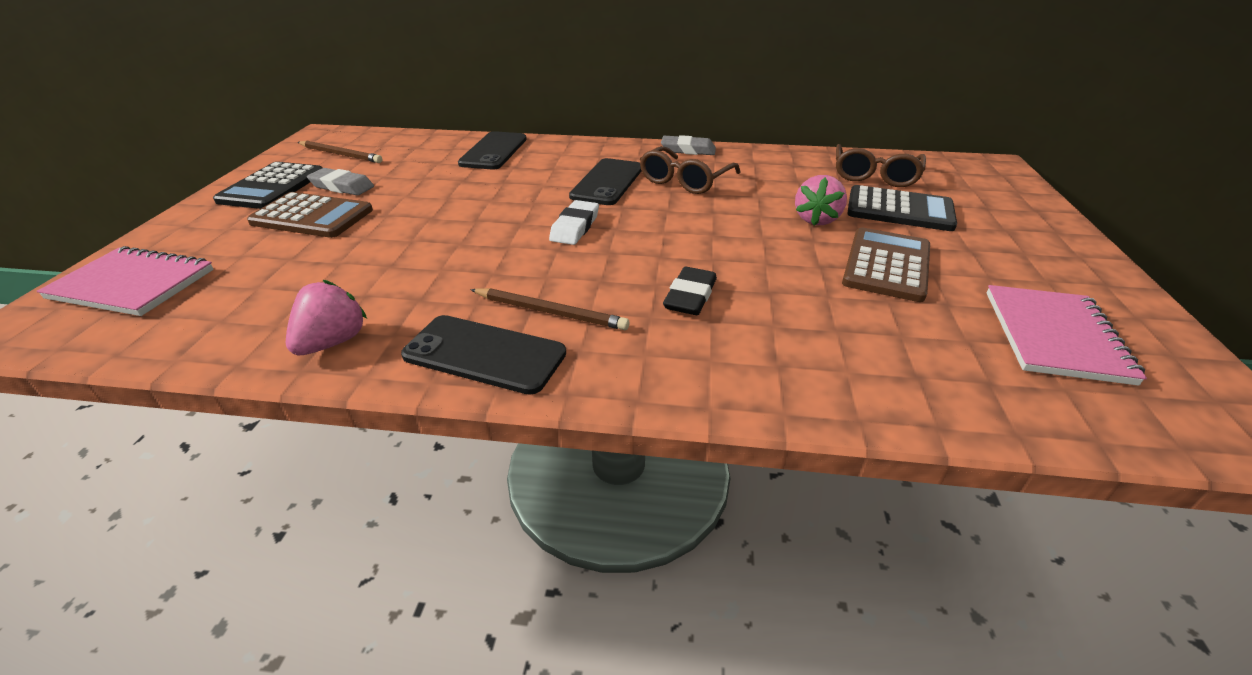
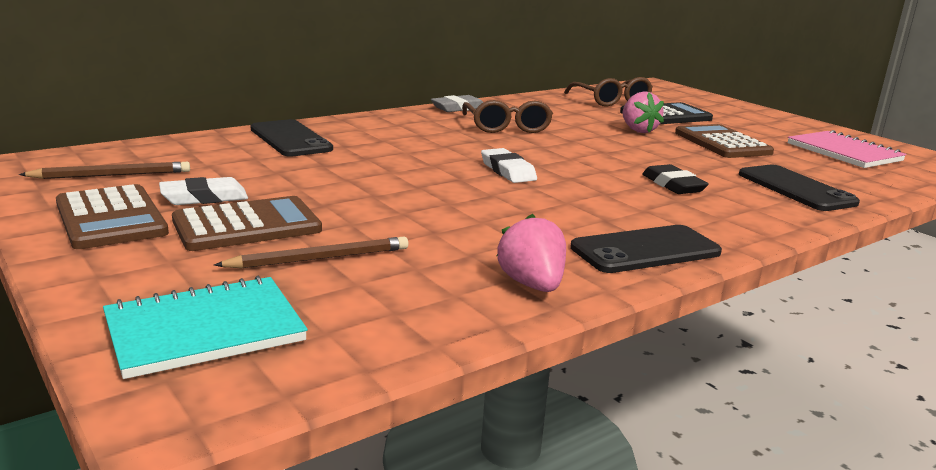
camera: 45 degrees left, 15 degrees down
pink notebook [37,246,214,316] -> turquoise notebook [103,276,308,379]
black calculator [213,162,323,209] -> brown calculator [56,184,169,249]
grey eraser [307,168,374,196] -> white eraser [159,177,248,205]
brown pencil [470,288,629,330] -> brown pencil moved to [214,237,408,269]
black phone [569,158,642,205] -> black phone moved to [739,164,860,211]

